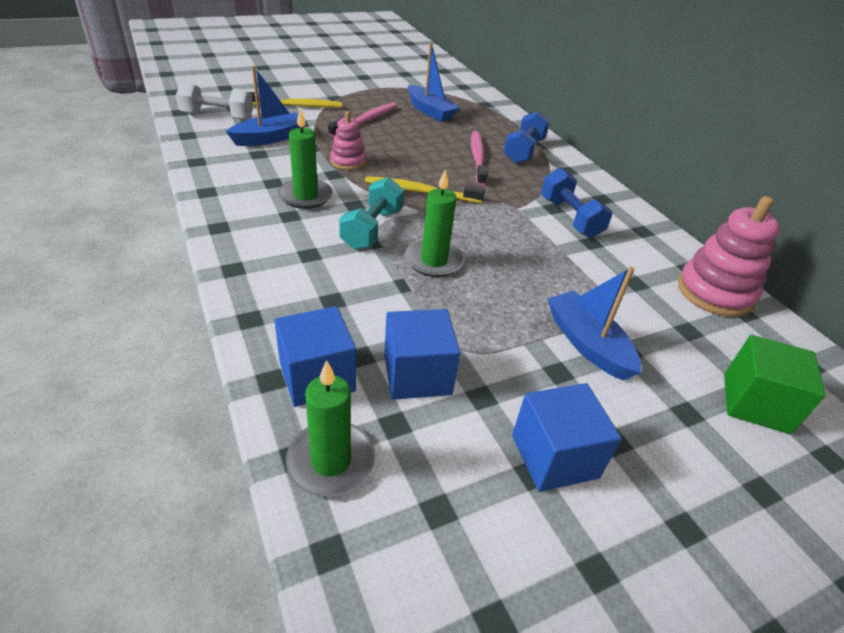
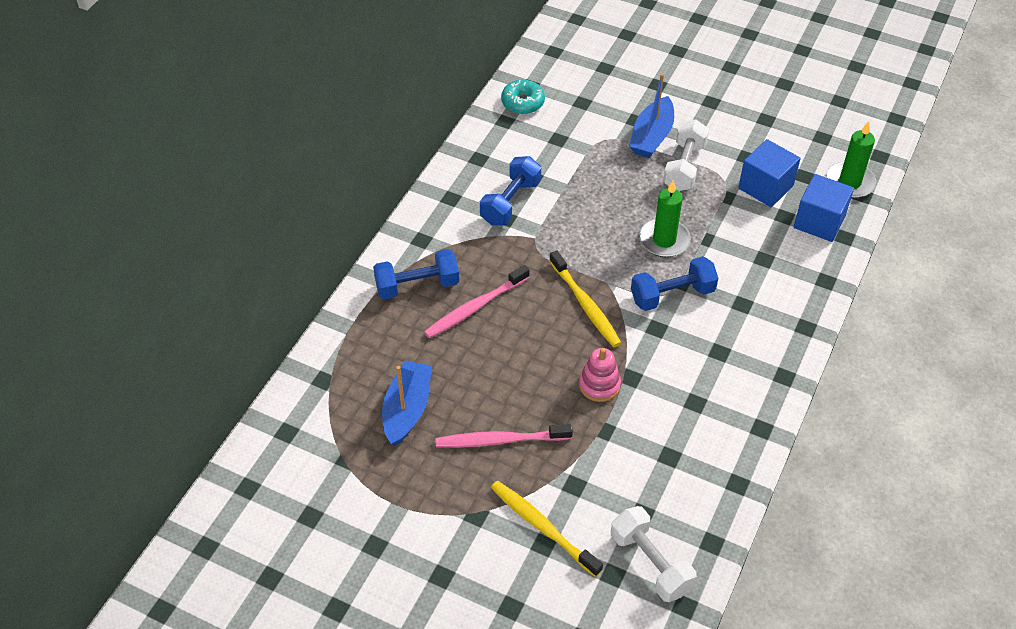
camera: 125 degrees left, 10 degrees up
blue boat [226,66,307,146] -> none
green candle [278,108,333,209] -> none
turquoise dumbbell [339,177,404,250] -> blue dumbbell [631,256,718,311]
blue cube [512,383,622,492] -> none
pink stacking toy [678,196,780,317] -> turquoise donut [501,80,545,114]
green cube [724,335,826,434] -> none
none -> white dumbbell [663,119,709,191]

